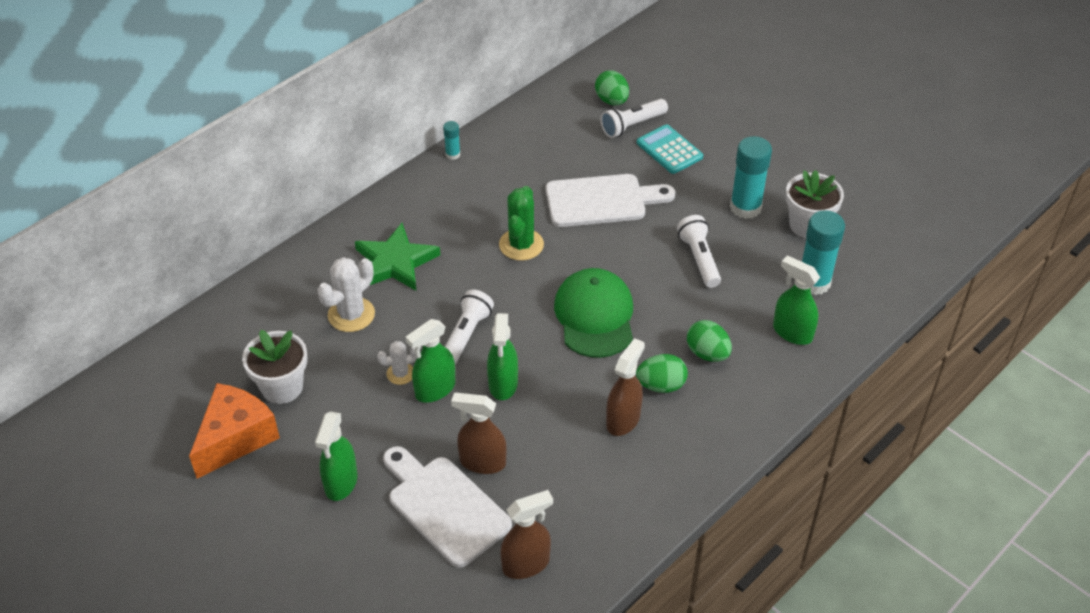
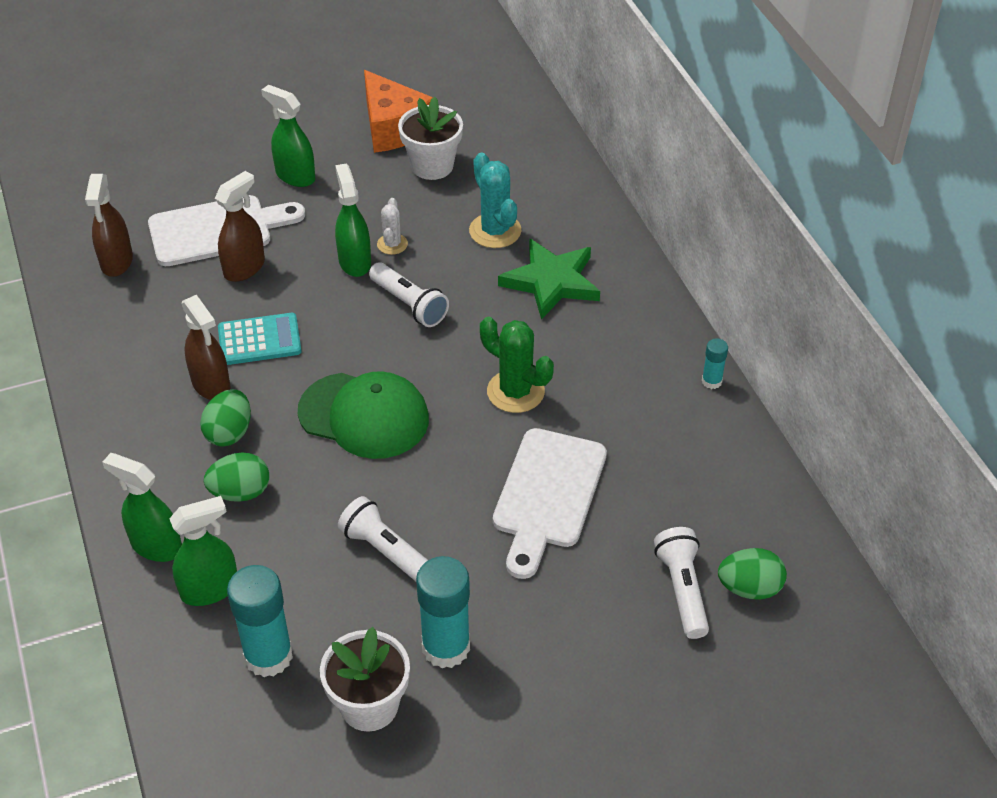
camera: 115 degrees right, 0 degrees up
white cactus [317,257,375,332] -> turquoise cactus [469,153,521,248]
green spray bottle [487,313,518,400] -> green spray bottle moved to [102,453,182,562]
turquoise calculator [637,124,703,174] -> turquoise calculator moved to [218,313,302,365]
white flashlight [677,215,721,288] -> white flashlight turned 150 degrees counterclockwise [338,496,428,581]

